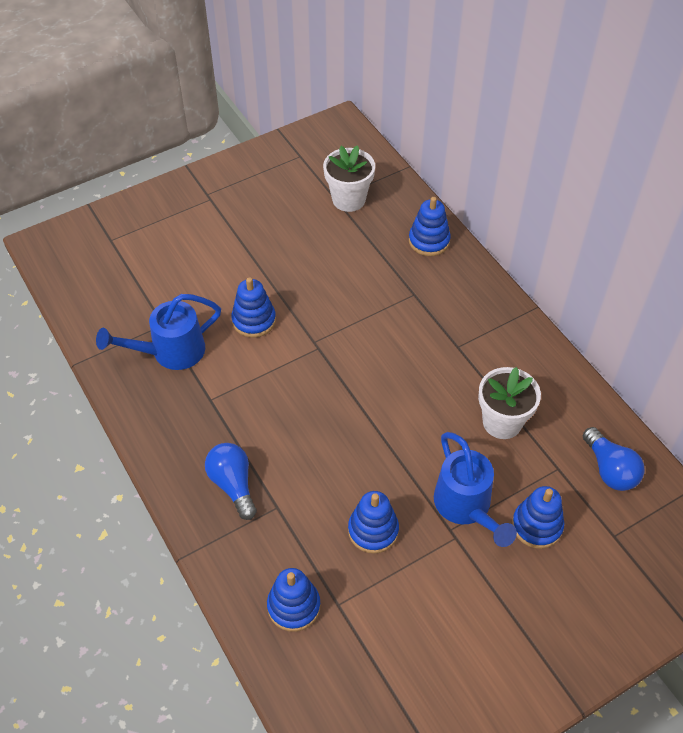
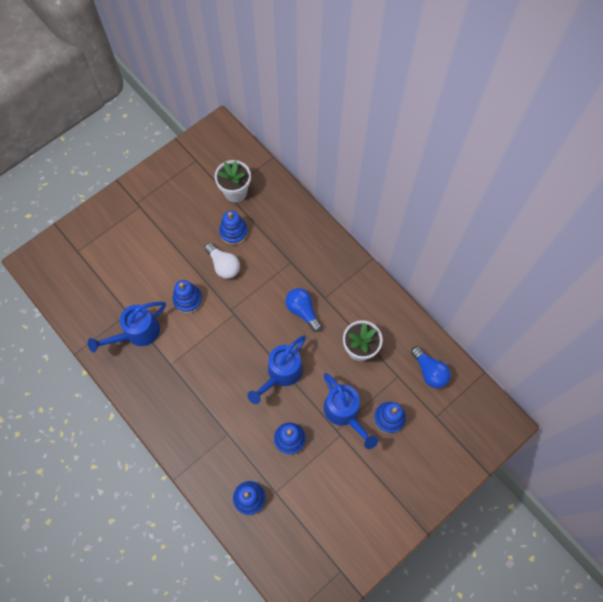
camera: 10 degrees left, 15 degrees up
blue light bulb [205,443,257,520] -> blue light bulb moved to [285,288,322,332]
blue stacking toy [409,197,451,256] -> blue stacking toy moved to [219,210,248,245]
none -> white light bulb [205,243,240,279]
none -> blue watering can [247,336,306,404]

